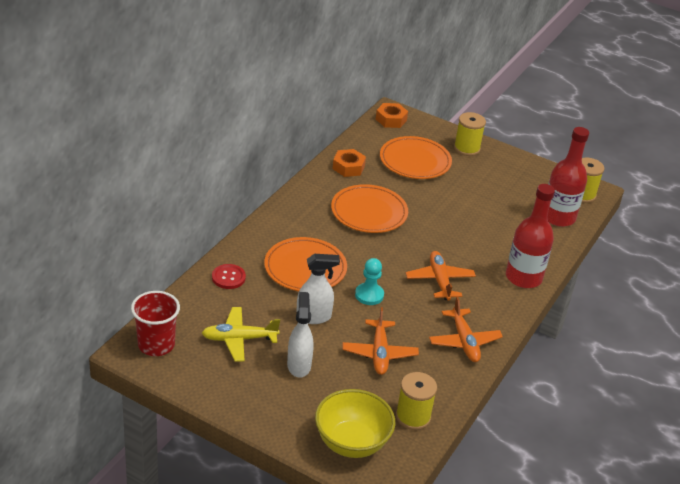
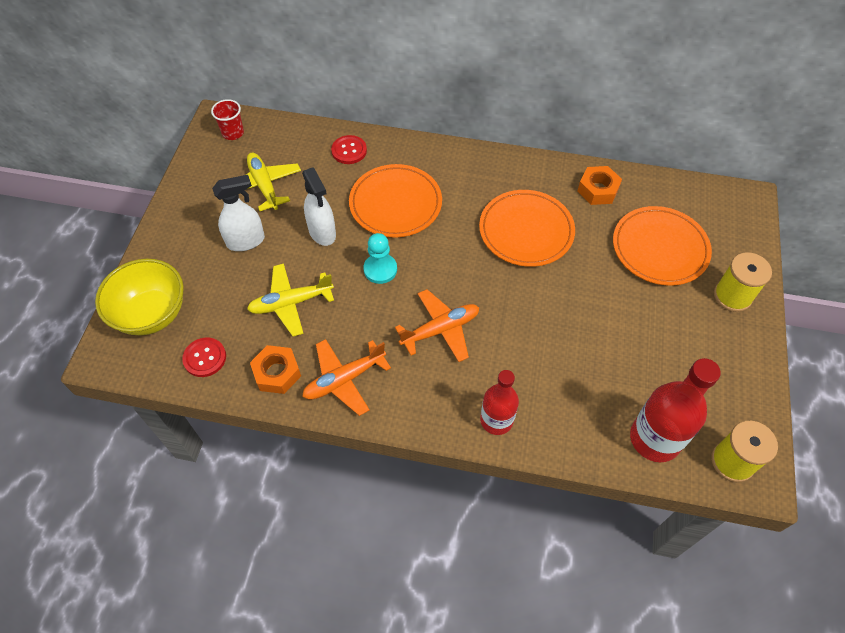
camera: 75 degrees right, 20 degrees up
red cup [131,291,180,356] -> red cup [211,99,244,140], size x0.63
orange plane [343,307,419,375] -> yellow plane [247,263,334,336]
orange nut [376,103,408,128] -> orange nut moved to [250,345,301,394]
yellow spool [396,372,437,430] -> red button [182,338,226,377]
red bottle [506,184,555,288] -> red bottle [480,370,519,435], size x0.65

